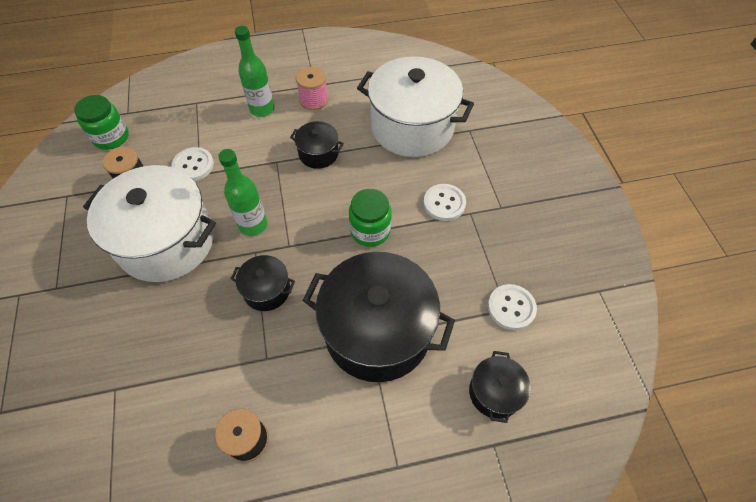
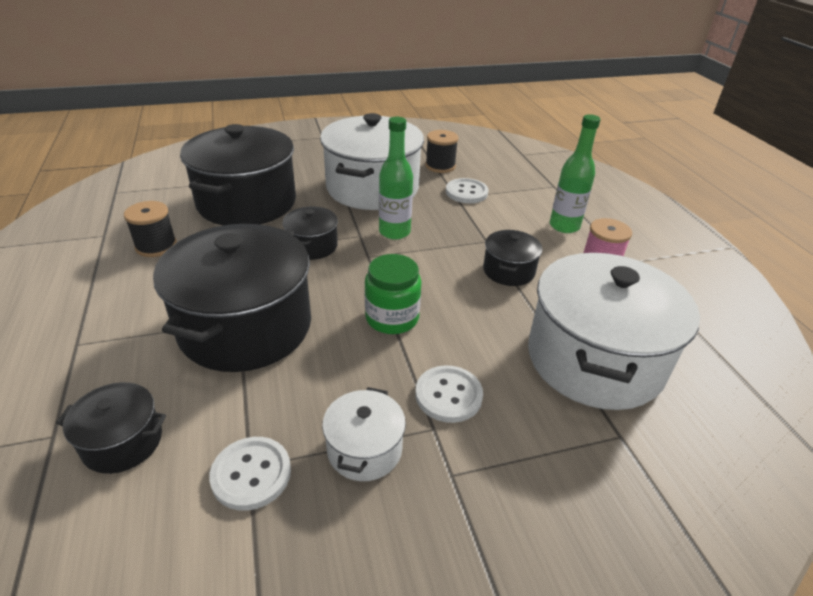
camera: 85 degrees right, 20 degrees down
green jar [74,95,129,150] -> none
none -> black pot [180,124,296,226]
none -> white pot [322,387,406,481]

